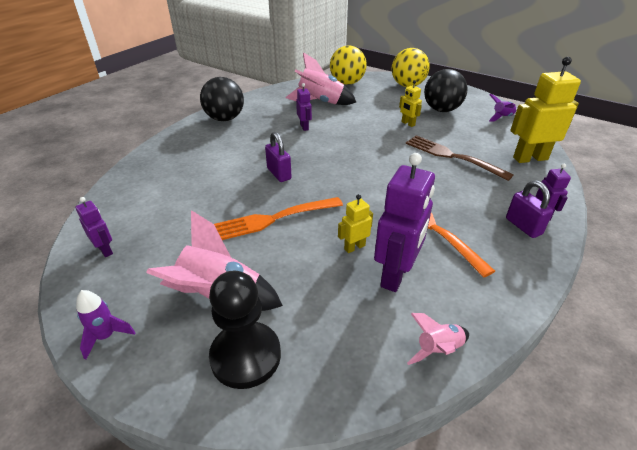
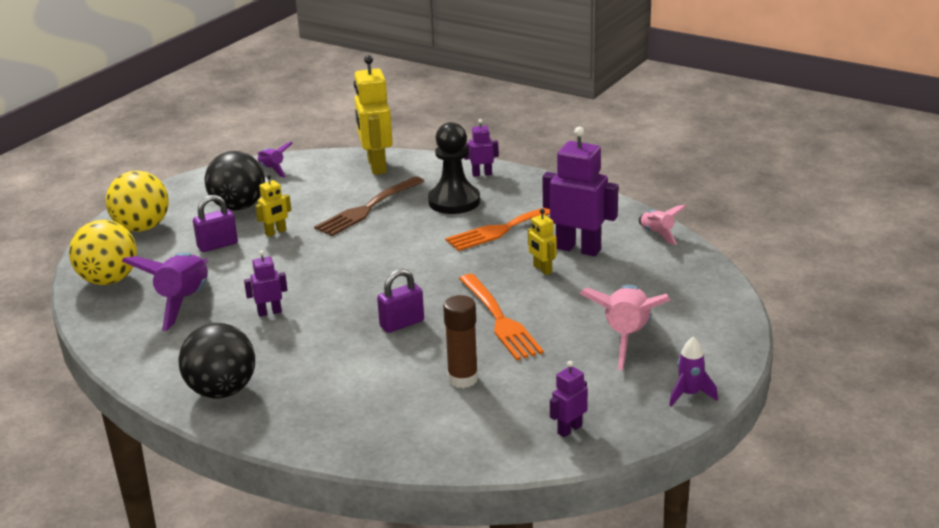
camera: 90 degrees left, 10 degrees down
black pawn [209,270,281,389] -> black pawn moved to [428,122,480,214]
pink rocket [285,52,356,105] -> purple rocket [122,252,209,331]
purple padlock [506,181,553,238] -> purple padlock moved to [193,195,238,252]
none -> brown glue stick [443,295,478,388]

